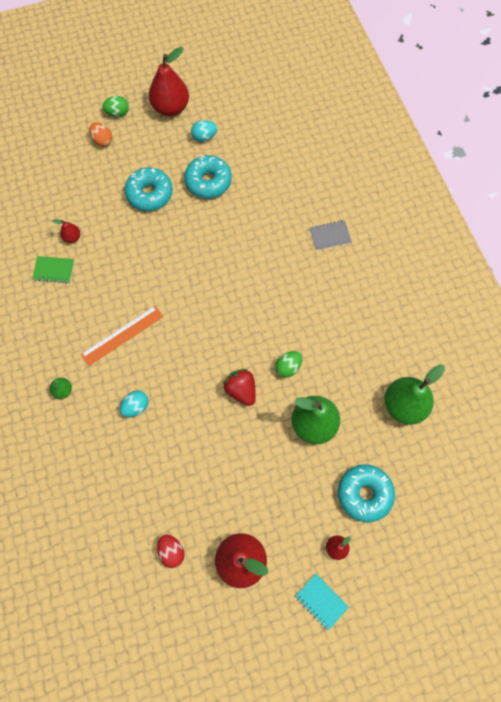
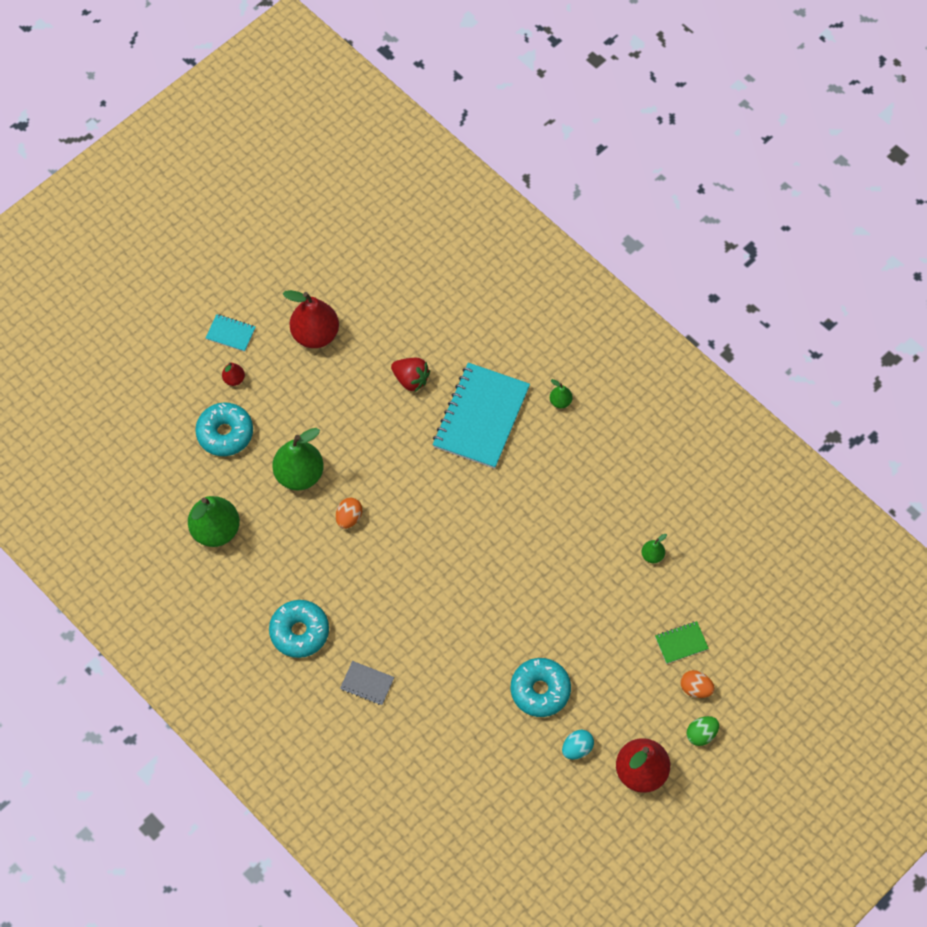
camera: 155 degrees right, 5 degrees down
green notebook [32,256,74,283] -> green notebook moved to [655,621,709,664]
red pear [52,219,80,243] -> green pear [641,534,667,563]
orange ruler [80,306,163,366] -> none
turquoise egg [120,390,149,417] -> turquoise notebook [433,363,530,469]
turquoise donut [124,167,173,211] -> turquoise donut moved to [269,600,329,658]
red egg [157,535,184,568] -> none
red strawberry [223,369,256,406] -> red strawberry moved to [391,358,430,392]
green egg [275,351,302,378] -> orange egg [336,498,362,529]
grey notebook [310,221,352,250] -> grey notebook turned 60 degrees clockwise [340,661,394,705]

